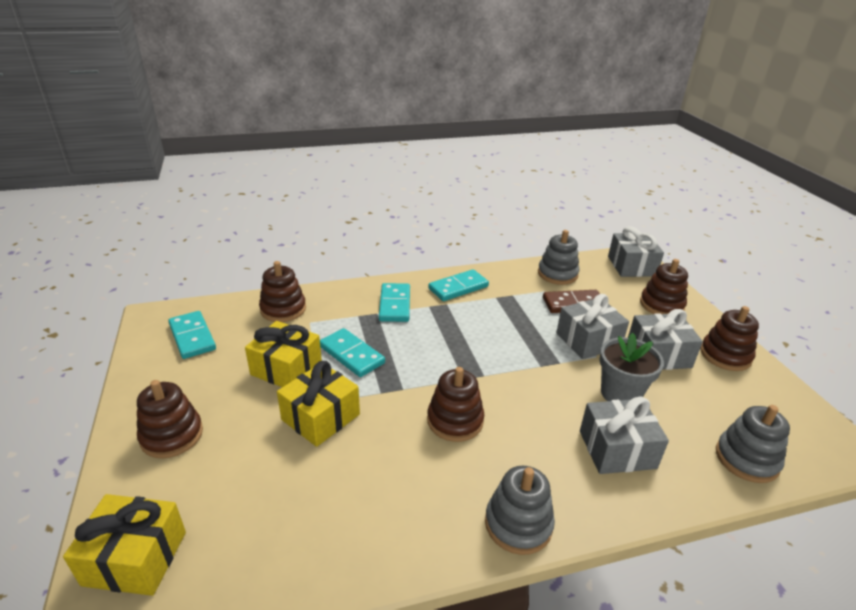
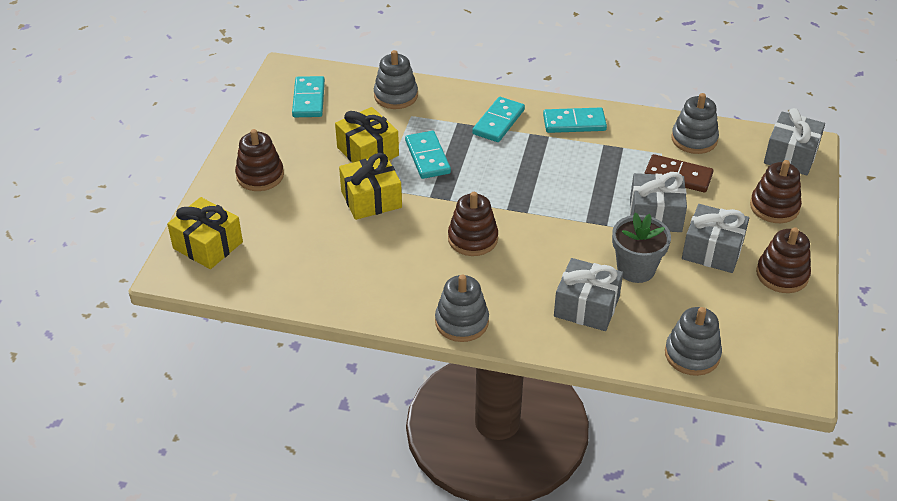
camera: 30 degrees right, 10 degrees up
brown stacking toy [259,261,306,322] -> grey stacking toy [374,50,418,109]

